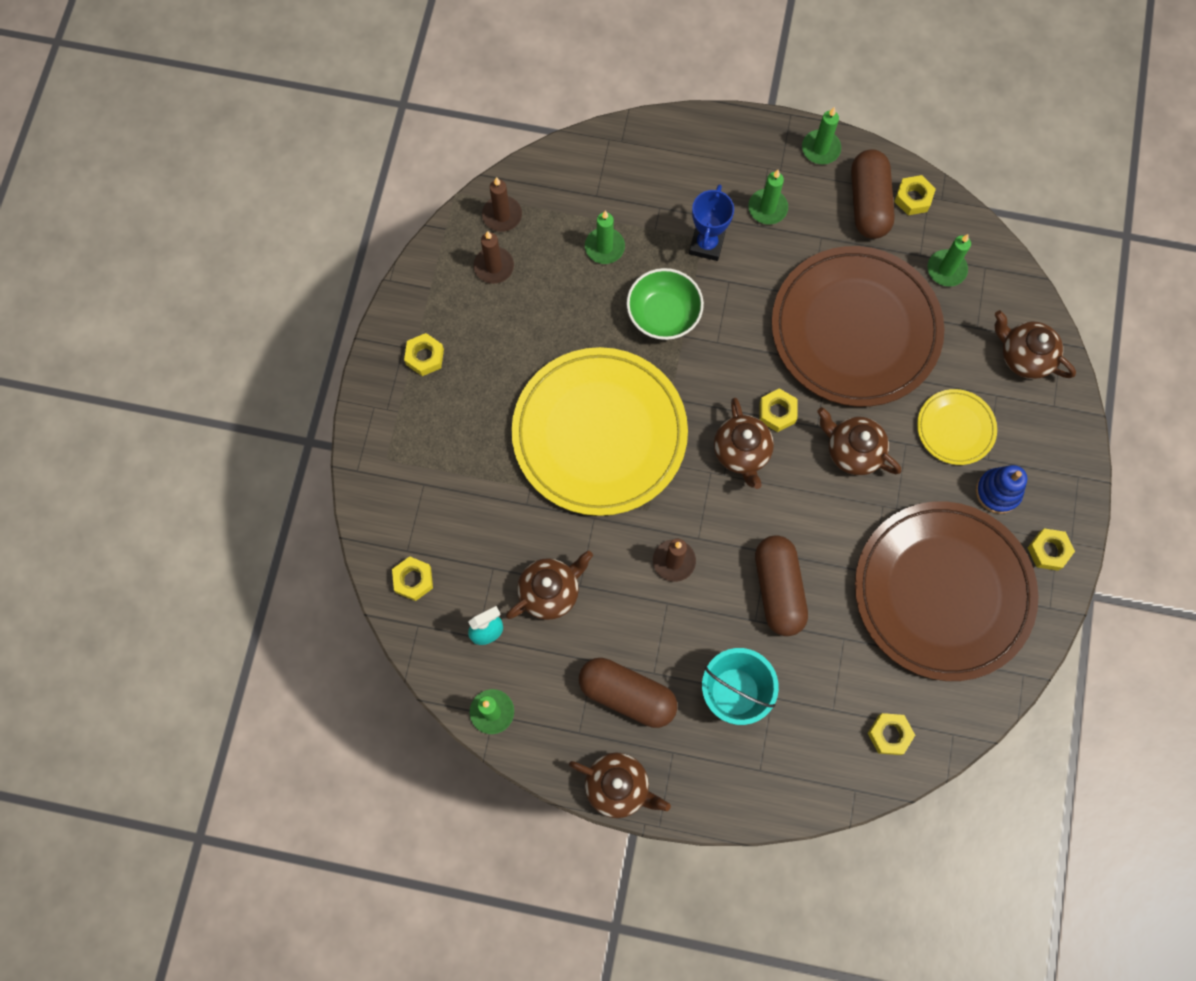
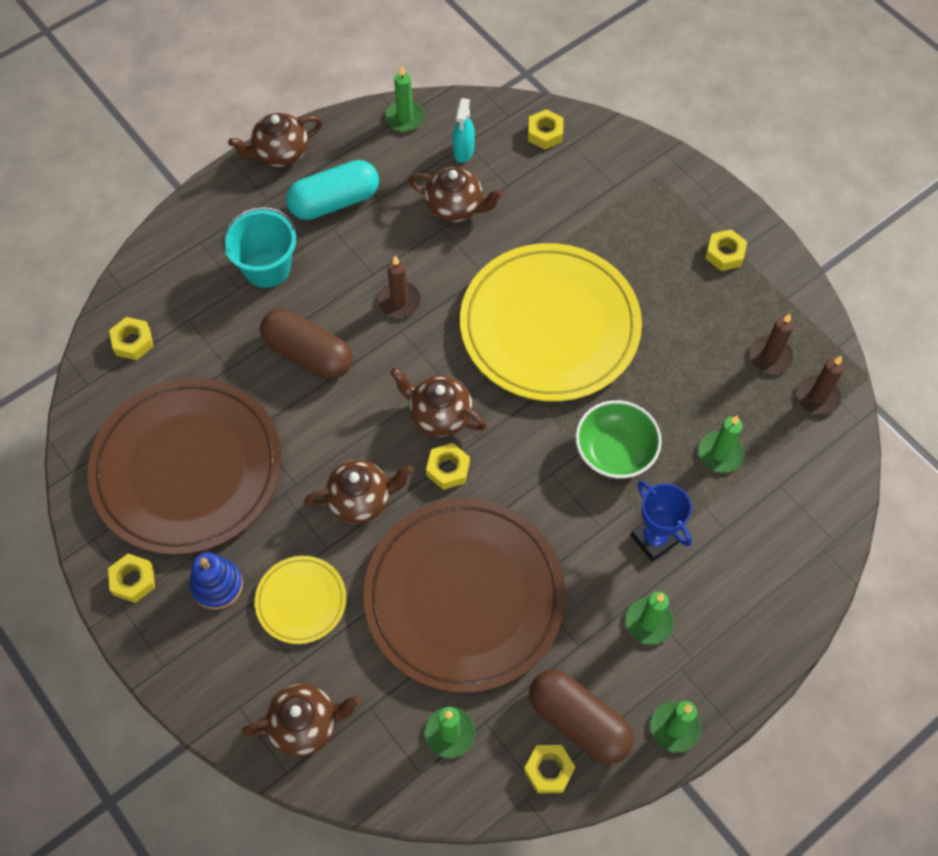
camera: 130 degrees right, 10 degrees down
brown teapot [506,551,593,620] -> brown teapot turned 75 degrees counterclockwise [408,167,503,222]
brown capsule [579,658,677,728] -> turquoise capsule [286,160,379,220]

